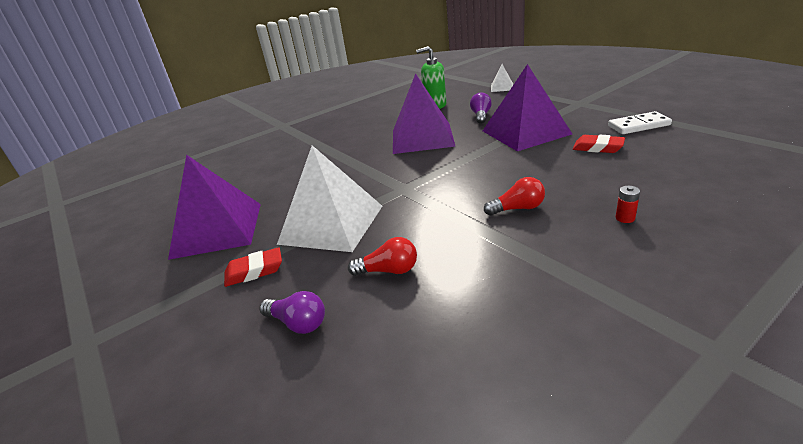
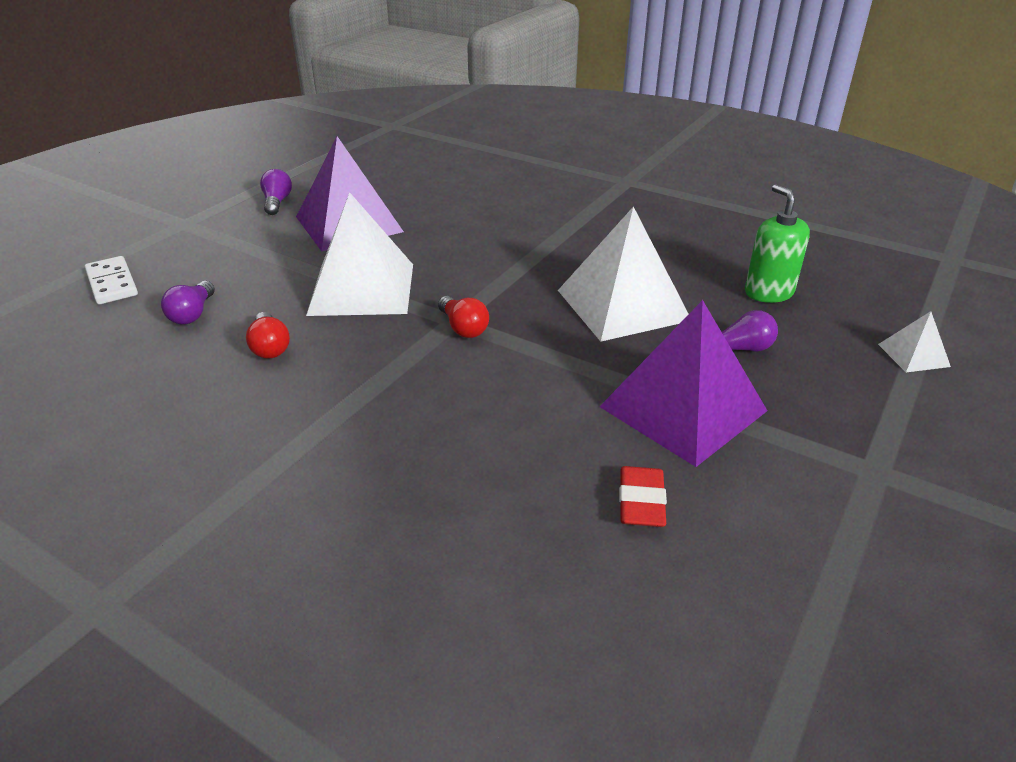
camera: 65 degrees right, 5 degrees up
red eraser [224,247,282,287] -> none
purple pyramid [393,73,456,154] -> white pyramid [558,206,688,342]
red light bulb [484,177,545,216] -> red light bulb moved to [438,296,489,338]
white domino [608,111,672,134] -> white domino moved to [85,256,138,304]
red battery [616,186,640,223] -> none
none -> purple light bulb [260,169,292,215]

